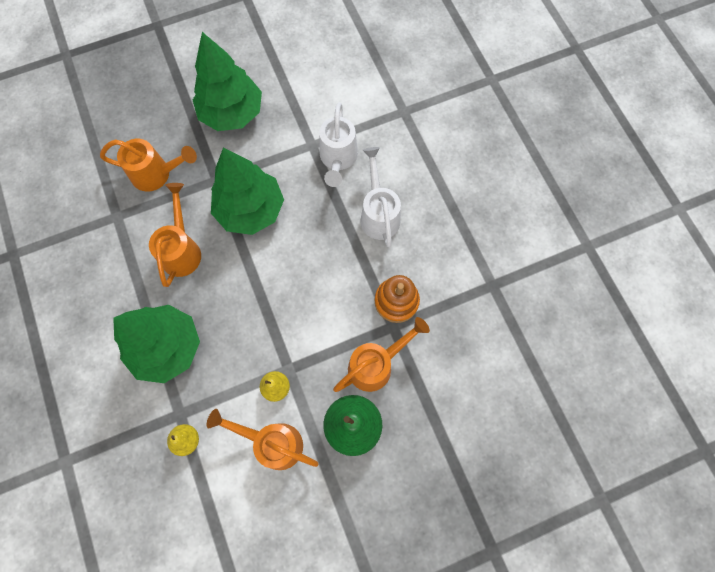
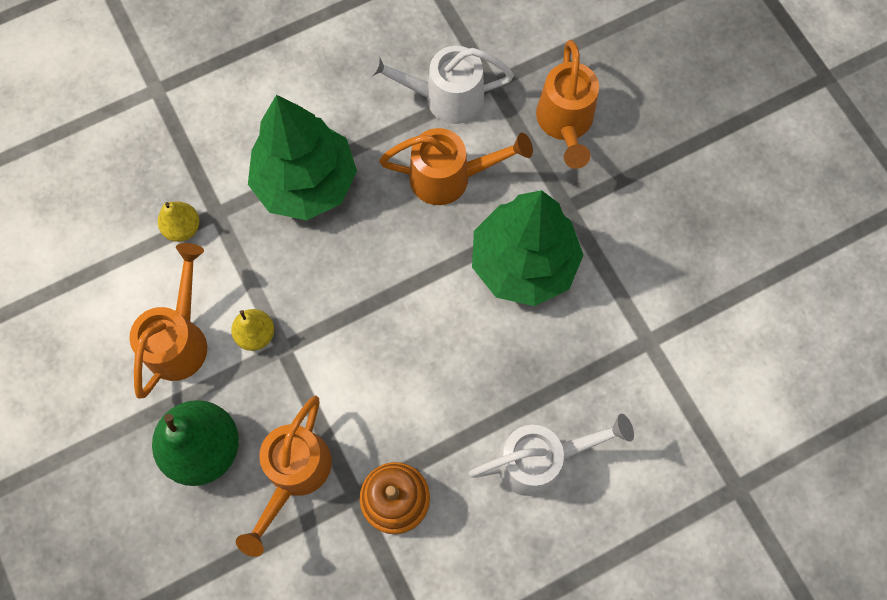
camera: 85 degrees right, 0 degrees up
green tree [193,32,262,131] -> none
white watering can [319,102,358,187] -> white watering can moved to [365,46,514,124]
orange watering can [333,317,430,392] -> orange watering can turned 60 degrees clockwise [236,396,332,557]

